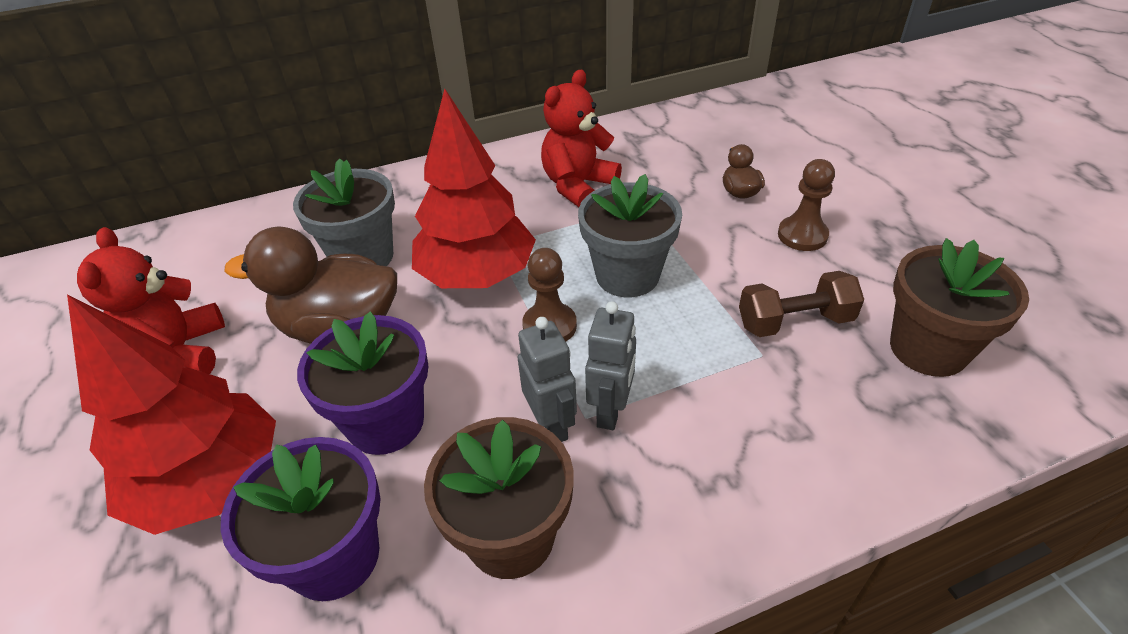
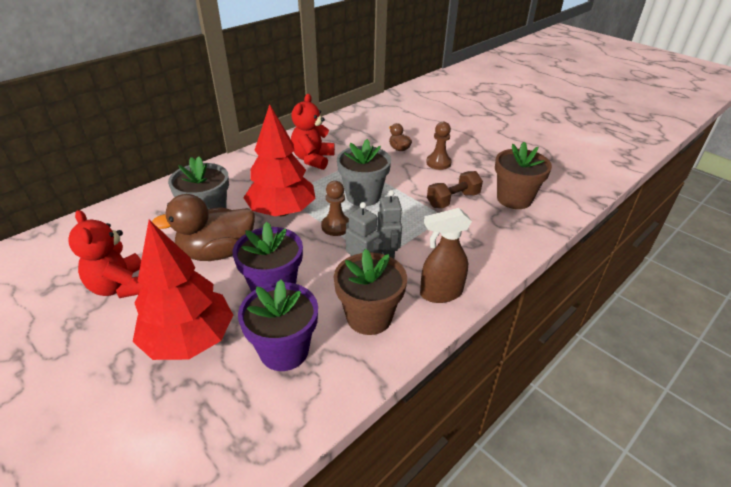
camera: 25 degrees left, 5 degrees down
none -> brown spray bottle [420,208,472,303]

